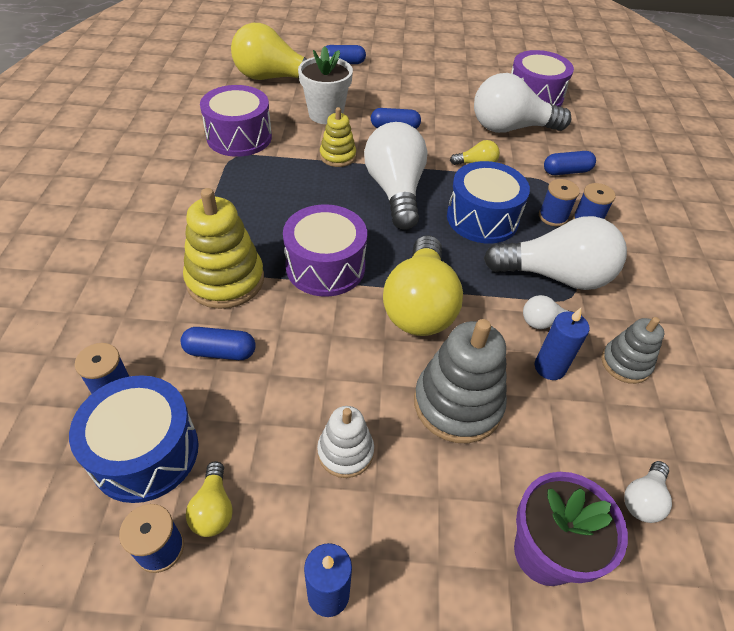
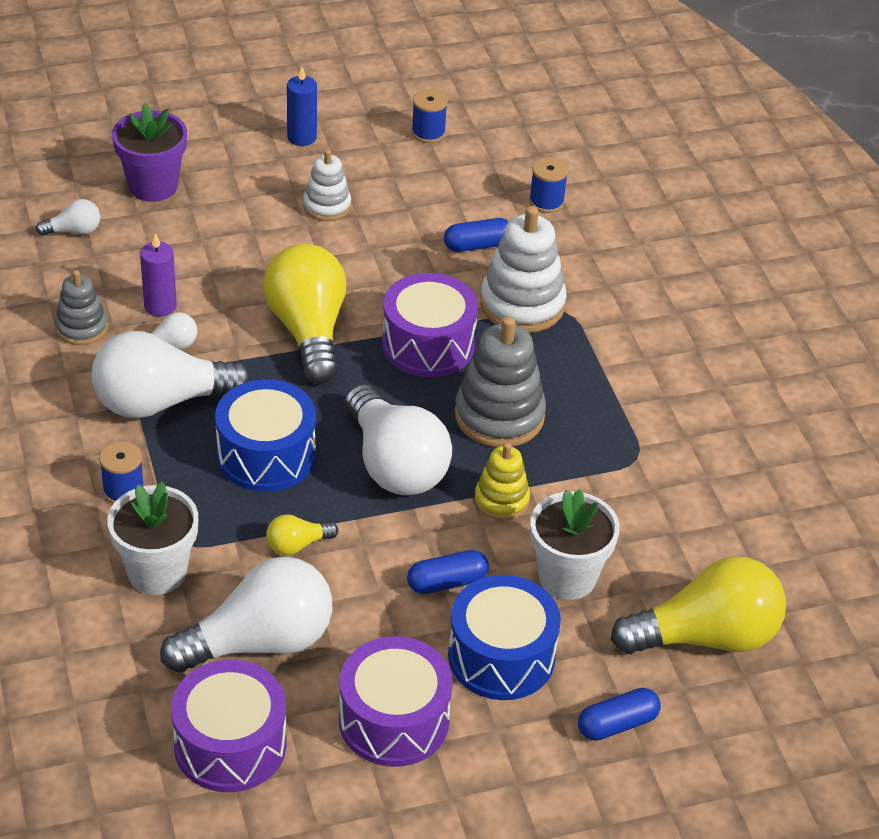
camera: 160 degrees right, 5 degrees down
blue drum [69,375,199,503] -> blue drum moved to [448,575,561,700]
yellow stacking toy [183,188,264,309] -> white stacking toy [480,206,567,333]
yellow light bulb [186,461,233,537] -> none
purple drum [200,85,272,157] -> purple drum moved to [339,636,453,767]
grey stacking toy [414,319,507,443] -> grey stacking toy moved to [455,316,546,447]
blue candle [535,308,589,380] -> purple candle [140,233,177,317]
blue spool [539,179,580,226] -> none
blue capsule [544,151,596,175] -> white flower pot [107,481,198,595]
white light bulb [624,461,672,523] -> white light bulb turned 60 degrees clockwise [36,199,100,236]

